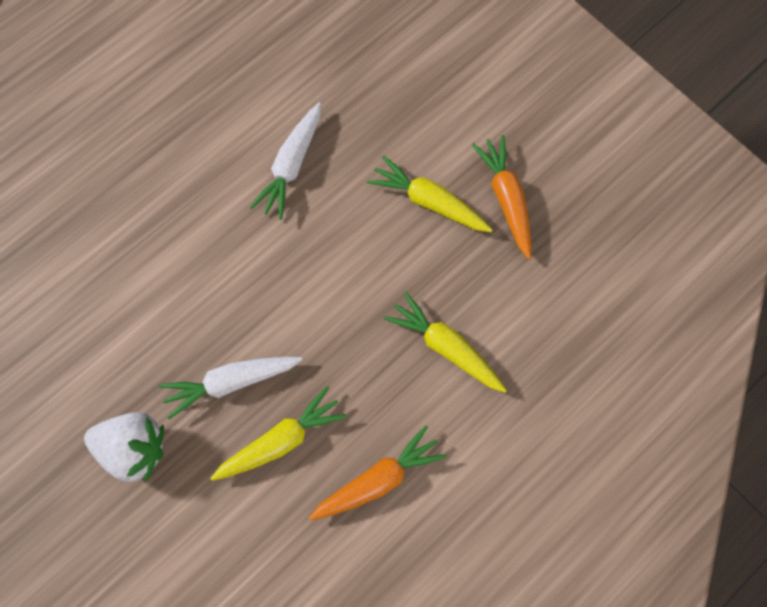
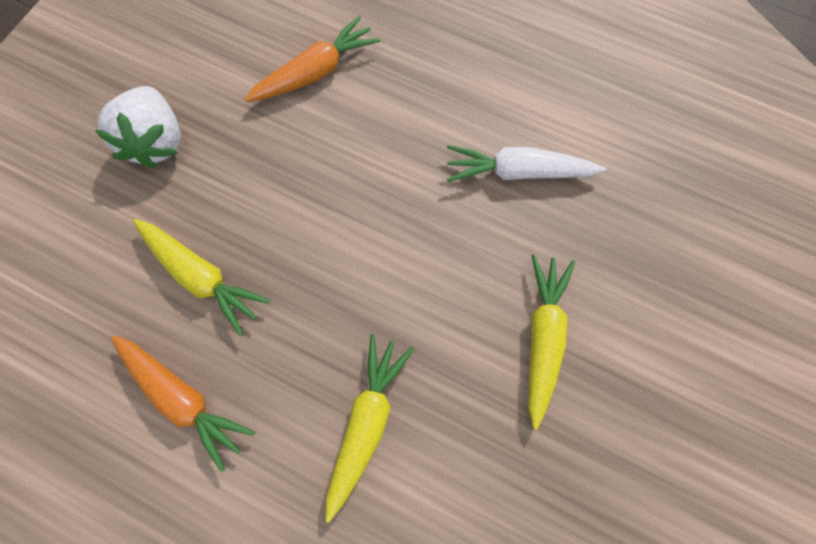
camera: 70 degrees right, 0 degrees up
white carrot [159,356,302,419] -> none
orange carrot [472,135,531,259] -> orange carrot moved to [244,16,381,102]

